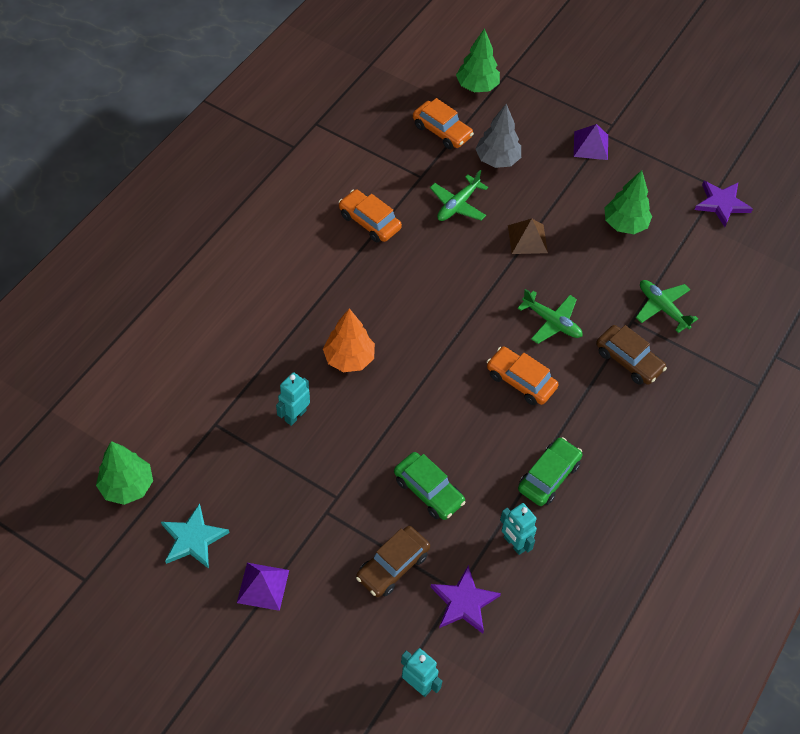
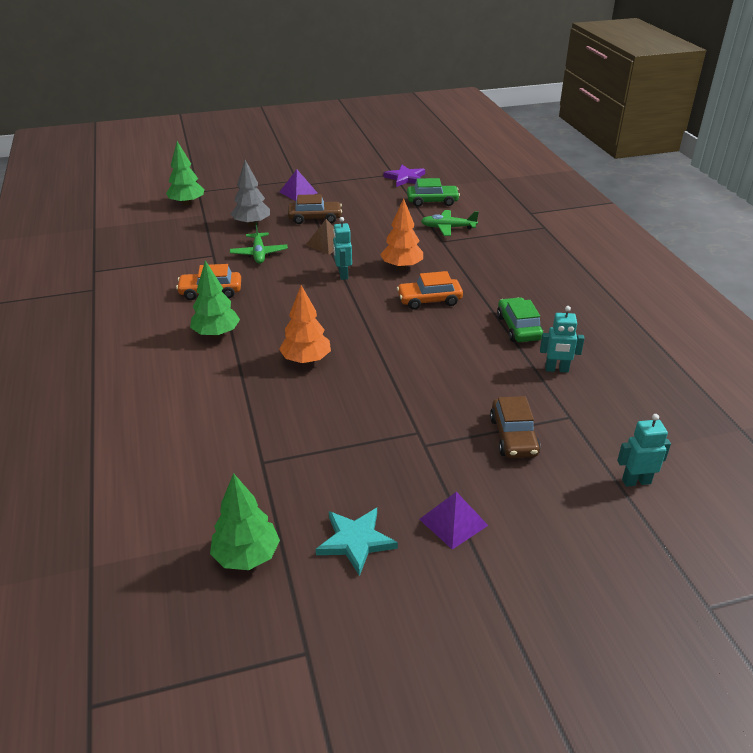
camera: 45 degrees left, 20 degrees down
turquoise robot [276,372,310,426] -> turquoise robot moved to [333,217,352,280]
green car [394,452,466,520] -> green car moved to [407,178,460,207]
orange car [413,98,474,149] -> none
purple star [431,565,501,634] -> none
green plane [517,289,582,344] -> orange tree [380,198,423,270]
brown car [596,325,667,385] -> brown car moved to [288,194,342,224]
green tree [604,170,652,234] -> green tree moved to [190,260,240,337]

